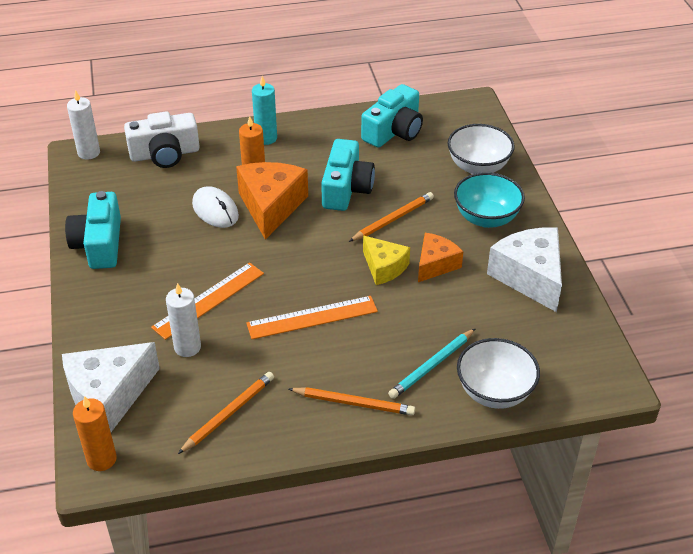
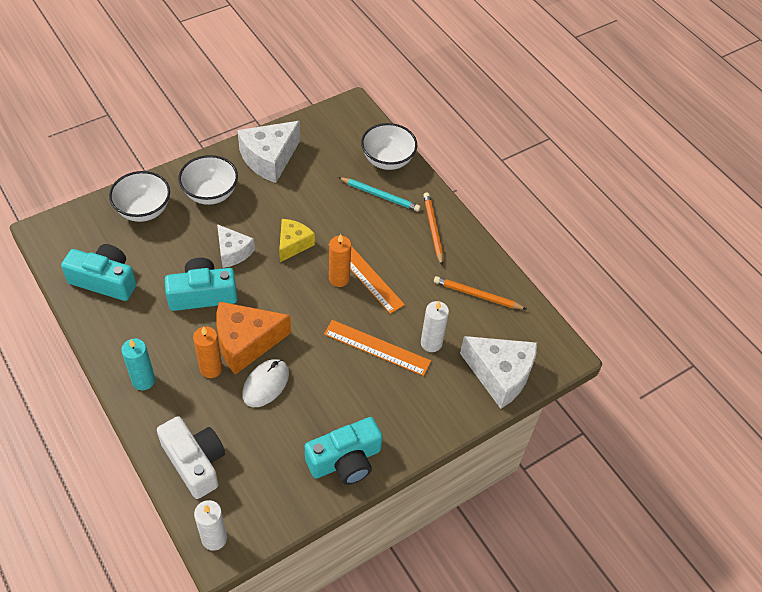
camera: 115 degrees left, 10 degrees up
orange candle [73,396,117,471] -> orange candle moved to [329,234,351,287]
orange pencil [349,192,434,242] -> white cheese [217,224,255,268]
orange cheese [418,233,463,282] -> none
turquoise bowl [454,172,525,228] -> white bowl [179,155,238,205]

